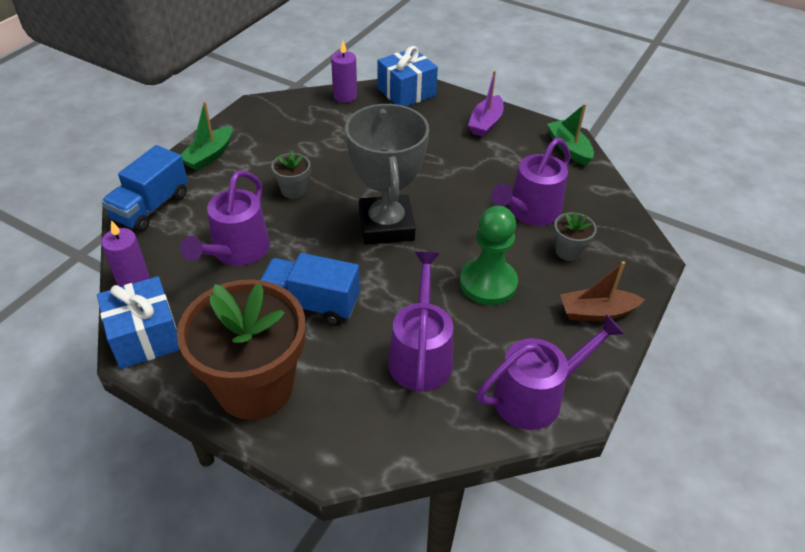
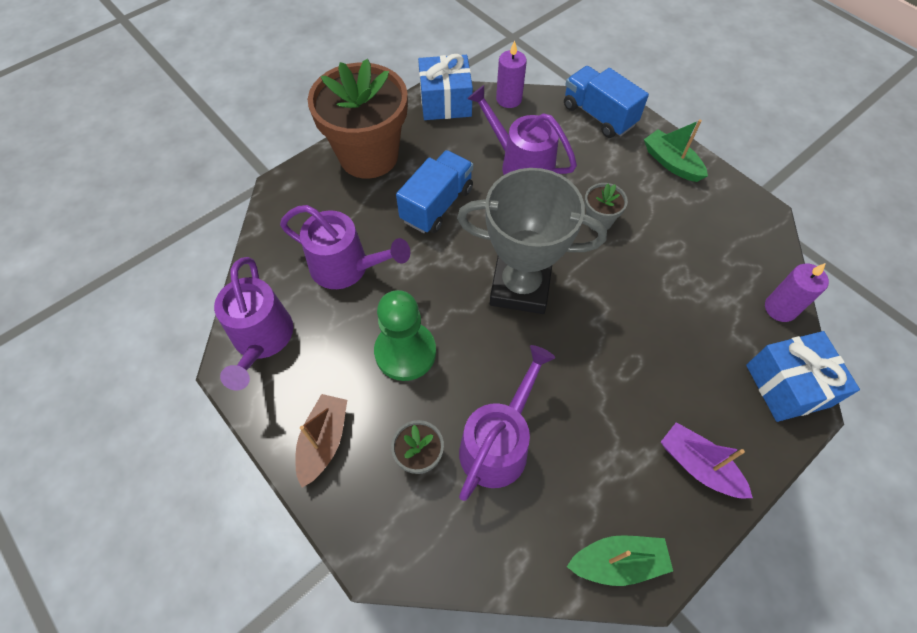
camera: 110 degrees right, 15 degrees up
purple watering can [491,138,571,226] -> purple watering can turned 60 degrees clockwise [459,345,555,501]

